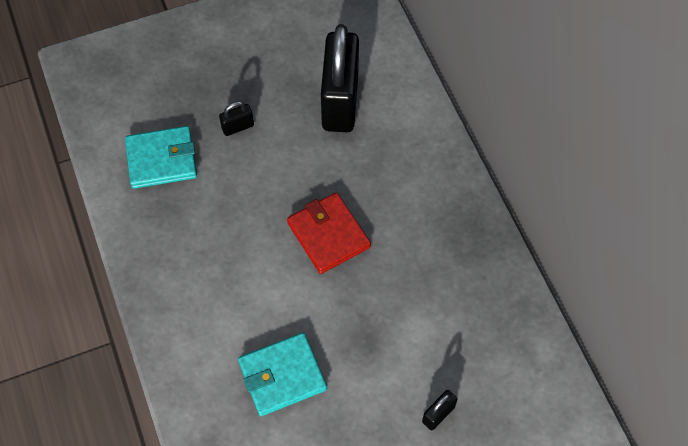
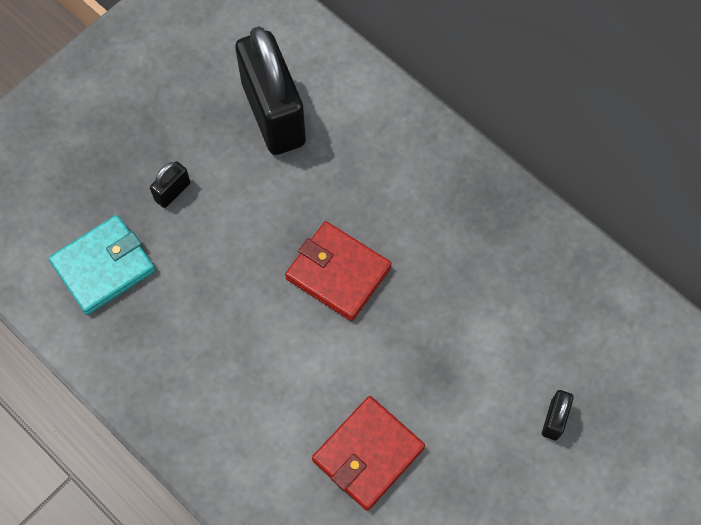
camera: 25 degrees left, 5 degrees up
turquoise wallet [238,333,327,416] -> red wallet [312,396,425,511]

